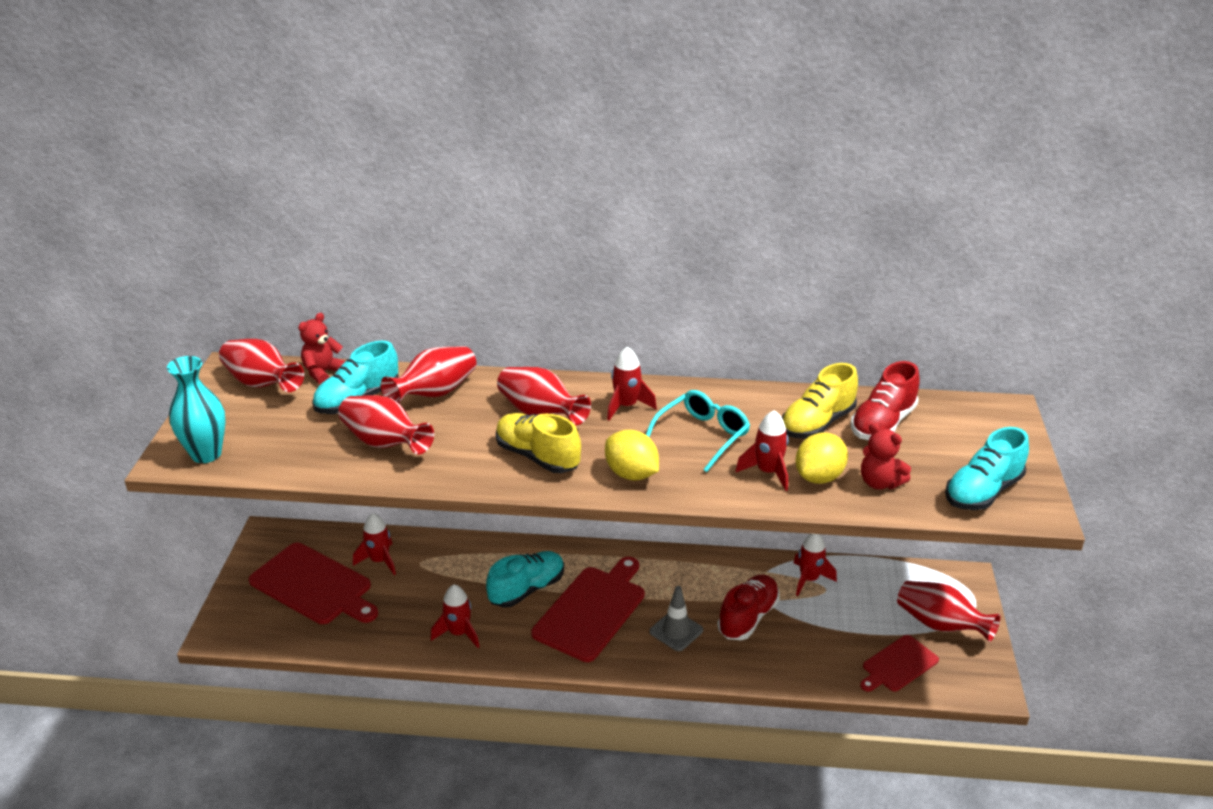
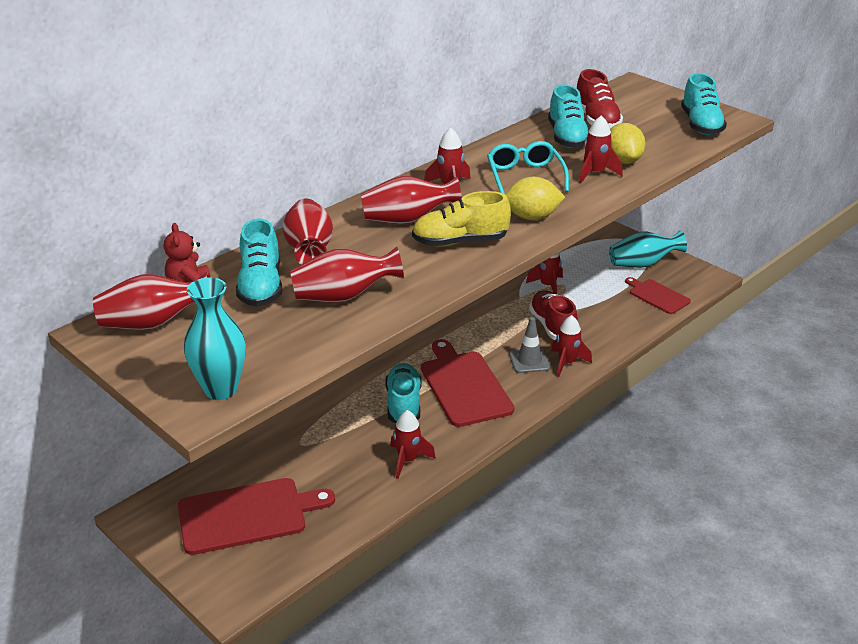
camera: 50 degrees left, 0 degrees up
red rocket [353,513,396,575] -> red rocket moved to [551,315,592,377]
yellow shoe [782,363,858,439] -> turquoise shoe [548,84,589,148]
red cutting board [860,635,939,692] -> red cutting board turned 135 degrees clockwise [625,277,691,314]
red teddy bear [861,423,911,490] -> none
red vase [897,581,1000,642] -> turquoise vase [609,230,687,268]

